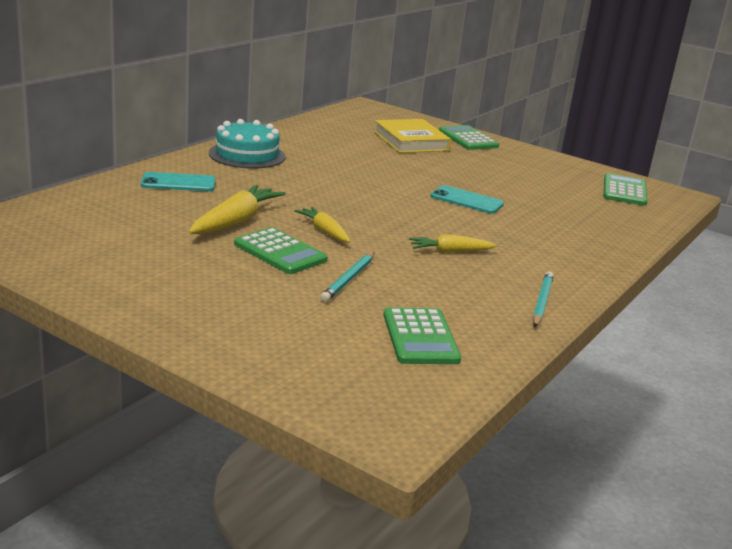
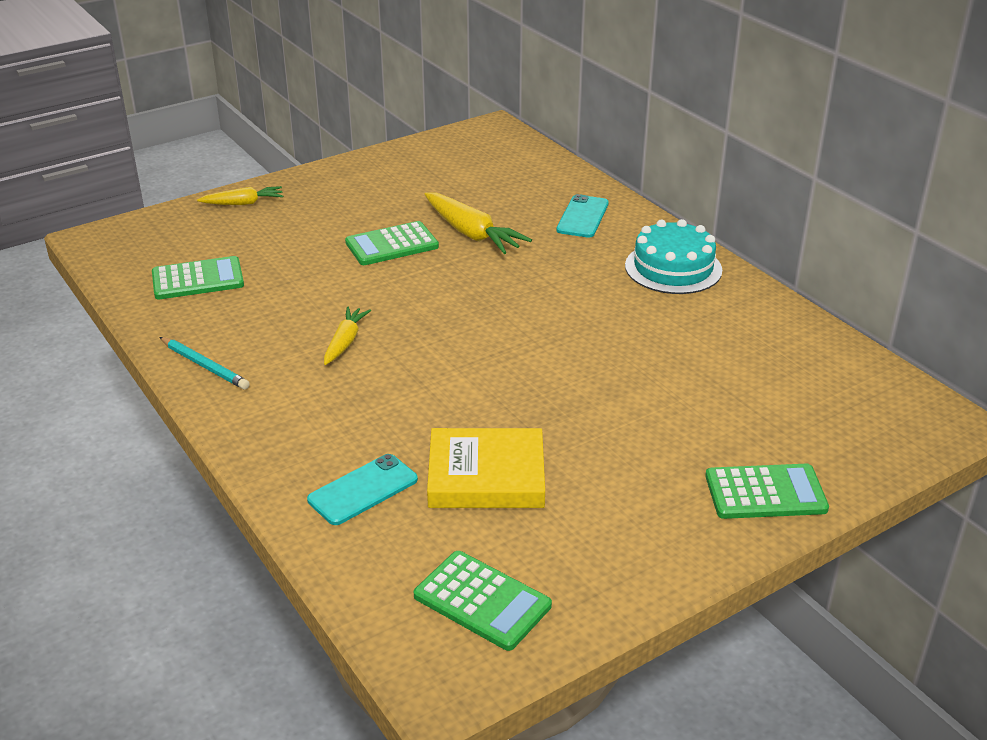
camera: 115 degrees right, 10 degrees up
yellow carrot [294,207,351,242] -> yellow carrot moved to [197,186,283,205]
turquoise pencil [320,253,374,302] -> none
yellow book [374,119,451,153] -> yellow book moved to [427,428,545,508]
green calculator [383,307,461,364] -> green calculator turned 150 degrees clockwise [152,256,244,300]
turquoise phone [431,185,504,214] -> turquoise phone moved to [307,454,418,525]

